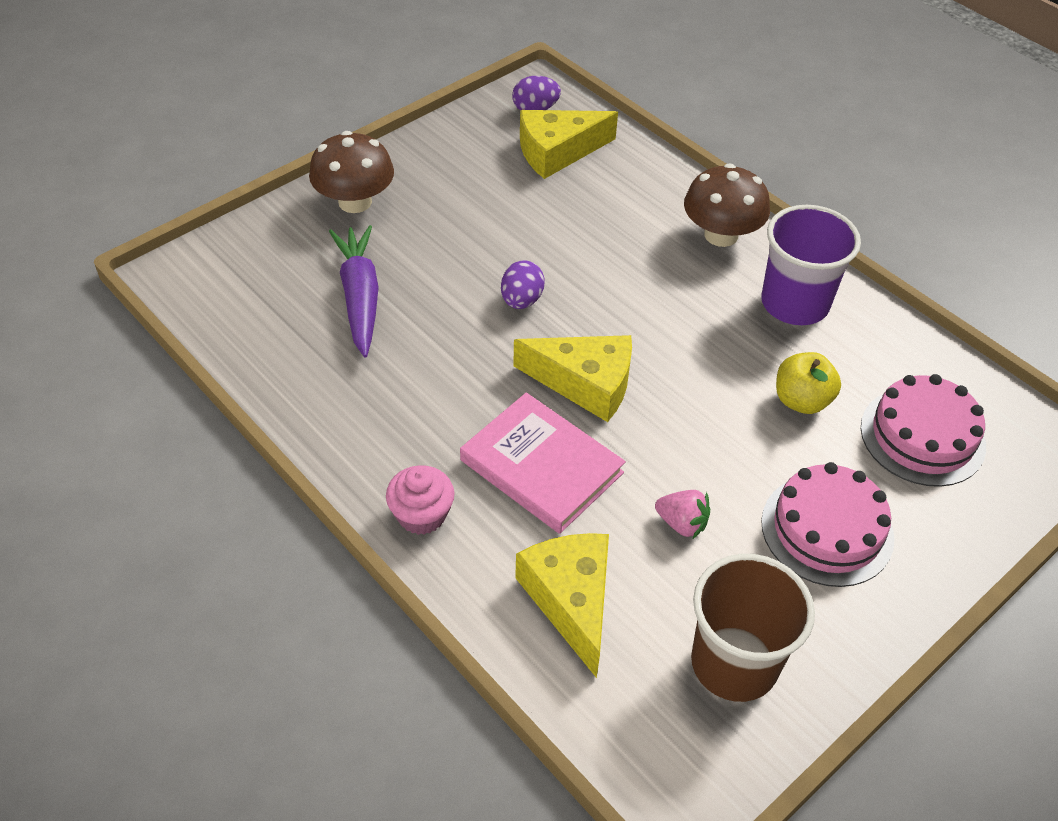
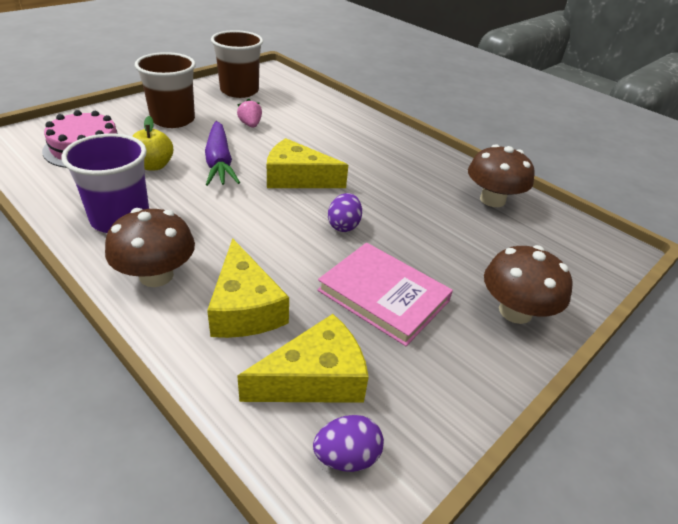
camera: 175 degrees right, 10 degrees down
purple carrot [329,225,379,357] -> purple carrot moved to [205,121,240,186]
pink cupcake [386,465,454,535] -> none
pink book [460,393,626,534] -> pink book moved to [317,243,453,346]
yellow cheese [515,533,609,678] -> yellow cheese moved to [207,238,289,338]
pink strawberry [655,490,710,539] -> pink strawberry turned 45 degrees clockwise [237,99,262,128]
pink cake [761,462,895,587] -> brown cup [135,52,196,128]
none -> brown mushroom [468,144,535,207]

